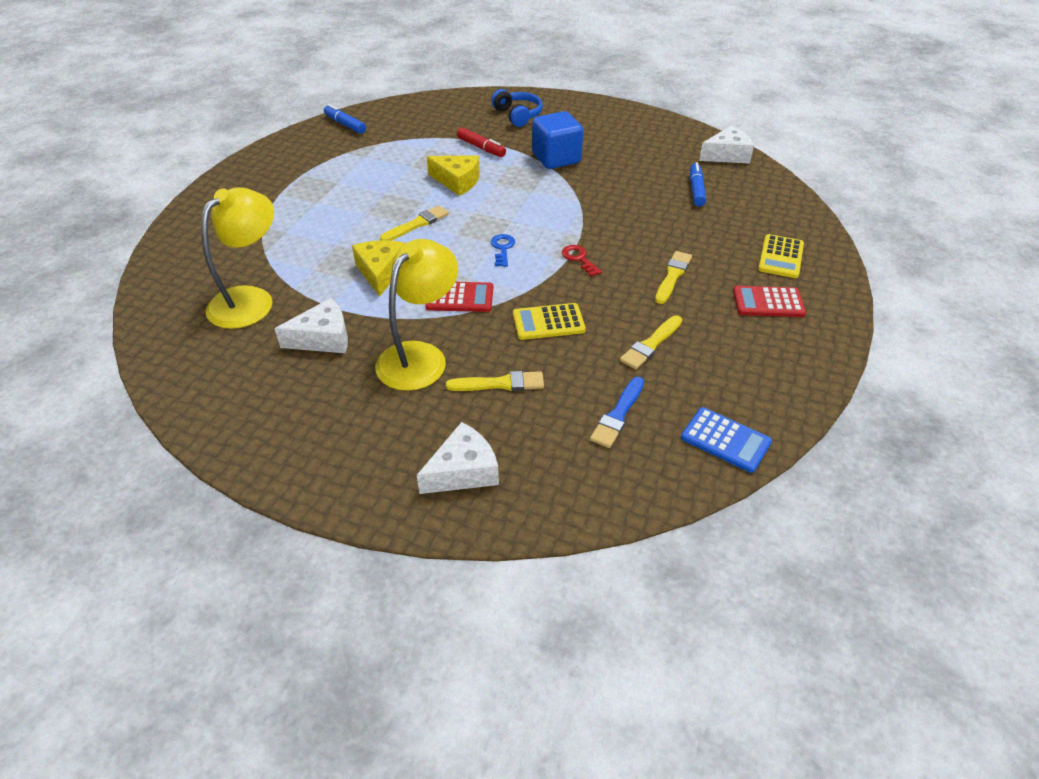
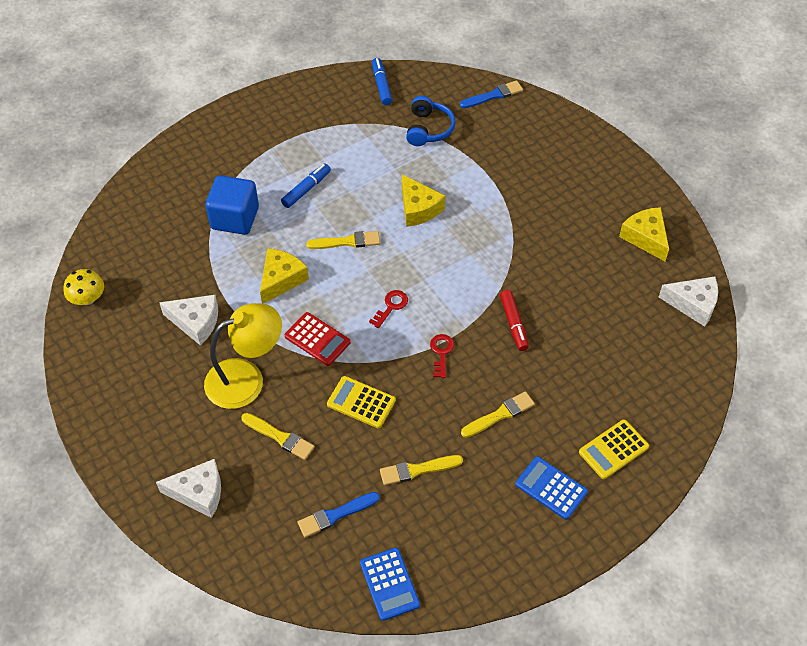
camera: 35 degrees right, 10 degrees up
yellow lamp [201,187,274,329] -> none
red marker [457,127,506,157] -> red marker moved to [500,290,529,351]
blue headphones [491,89,543,127] -> blue headphones moved to [406,96,455,146]
blue key [491,234,515,267] -> red key [369,290,408,328]
blue cube [532,111,583,169] -> blue cube moved to [205,175,259,235]
blue marker [690,162,706,206] -> blue marker moved to [281,163,331,208]
red calculator [733,286,806,317] -> blue calculator [515,456,588,520]
none -> yellow mushroom [63,269,104,305]
none -> blue brush [460,80,523,108]
none -> yellow cheese [619,207,669,261]

